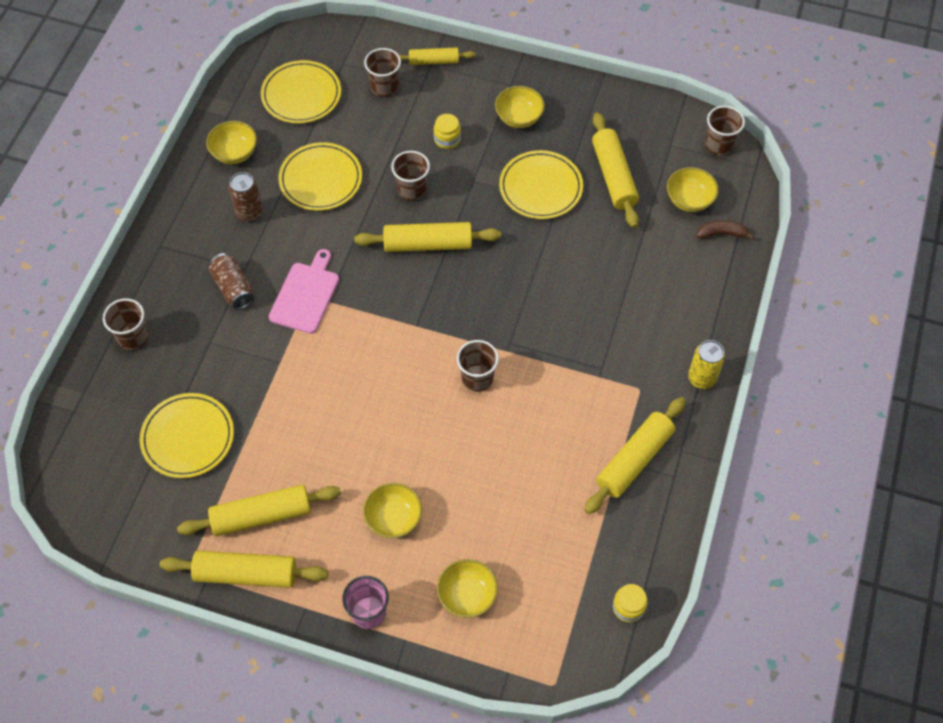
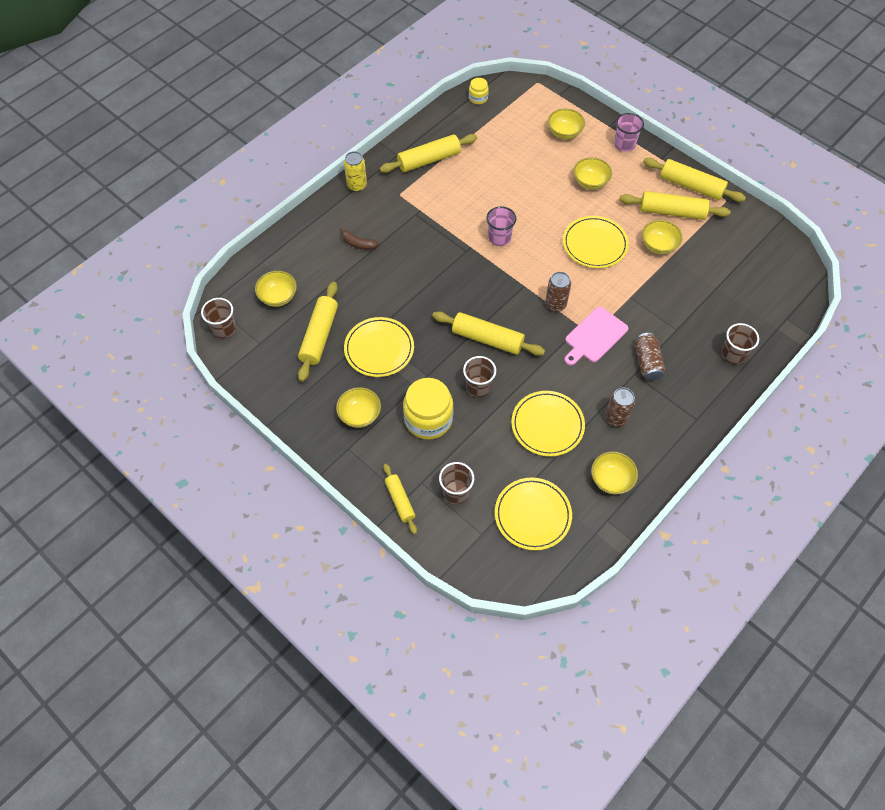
camera: 155 degrees left, 0 degrees up
yellow plate [140,393,234,478] -> yellow plate moved to [563,216,629,268]
yellow rolling pin [398,48,475,65] -> yellow rolling pin turned 45 degrees clockwise [383,464,417,534]
yellow jar [434,114,461,149] -> yellow jar [403,378,453,440], size x2.04
brown cup [457,340,499,392] -> pink cup [486,206,516,246]
brown banana [697,220,754,240] -> brown banana moved to [340,227,379,250]
none -> brown can [545,272,571,312]
none -> yellow bowl [642,220,683,254]

